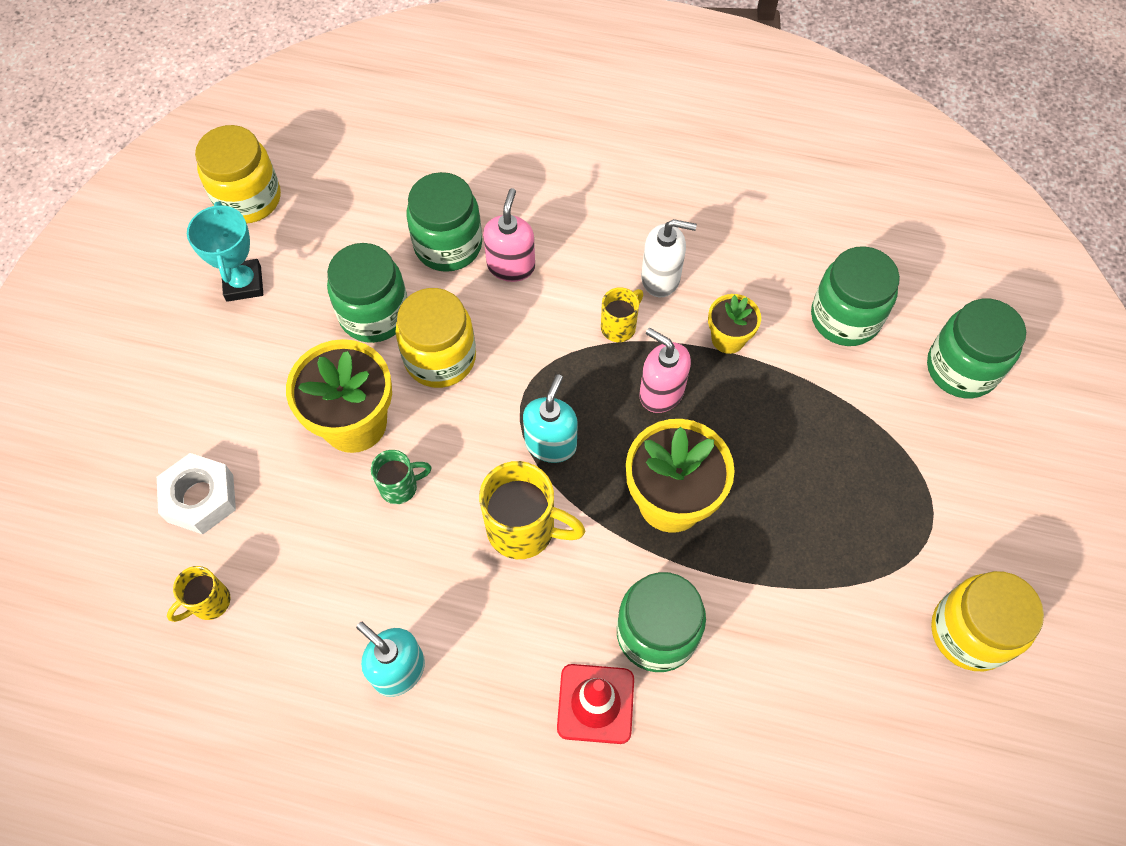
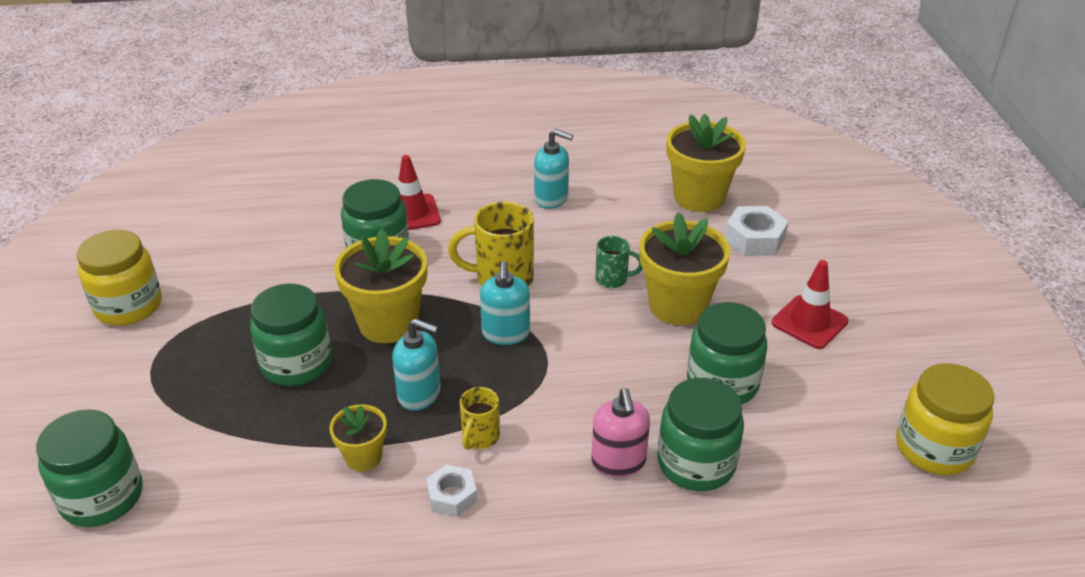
camera: 160 degrees right, 25 degrees down
yellow mug [167,566,230,622] -> yellow flower pot [667,114,746,212]
turquoise trophy [187,201,263,302] -> none
green mug [371,450,432,504] -> green mug turned 135 degrees counterclockwise [596,236,643,288]
yellow jar [395,288,476,388] -> none
pink soap dispenser [639,328,691,413] -> turquoise soap dispenser [392,318,441,411]
white soap dispenser [641,219,697,297] -> white nut [426,464,477,517]
green jar [811,246,900,346] -> green jar moved to [250,284,332,386]
none -> red traffic cone [772,260,849,349]

